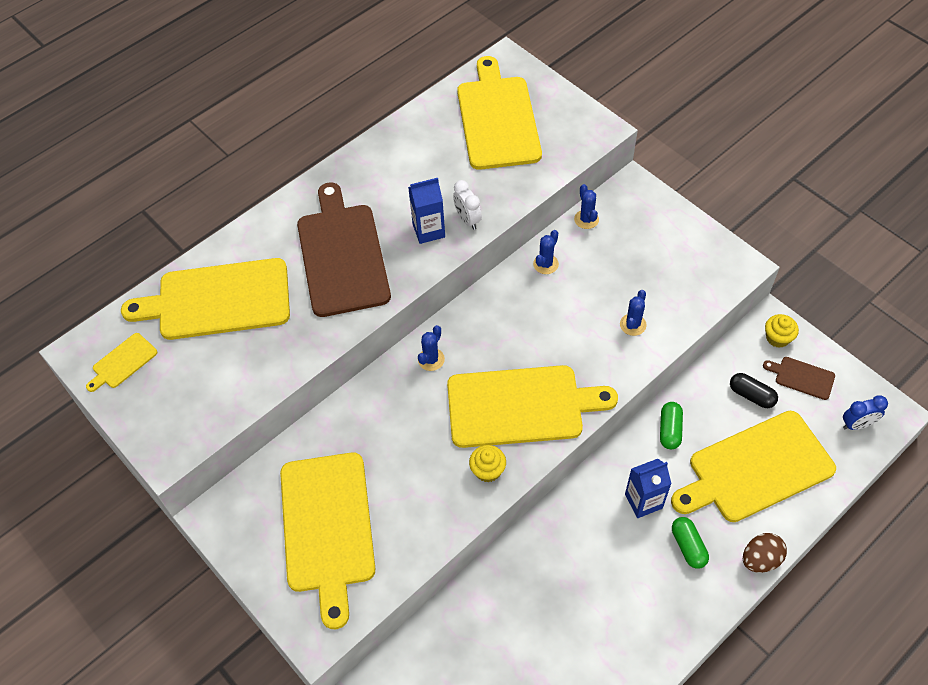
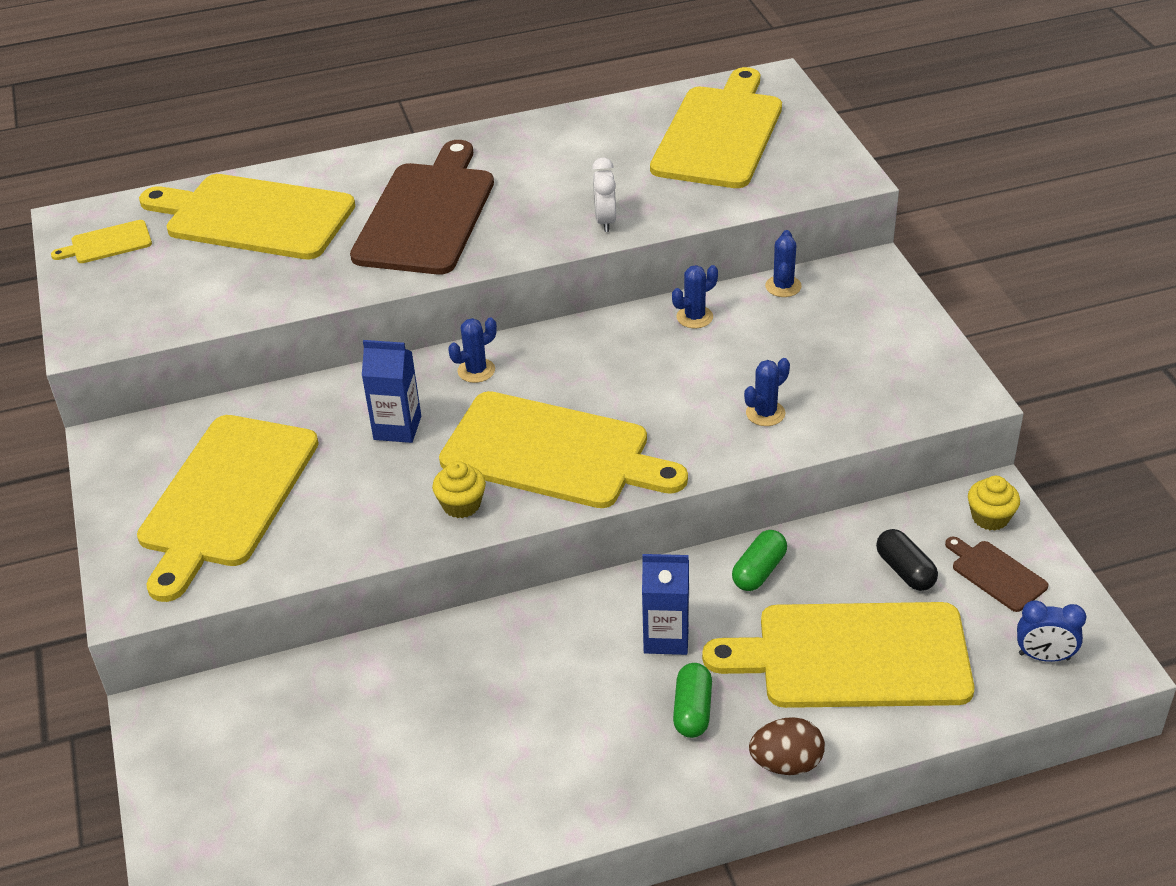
camera: 25 degrees right, 15 degrees down
blue carton [408,178,445,244] -> blue carton moved to [362,340,421,443]

